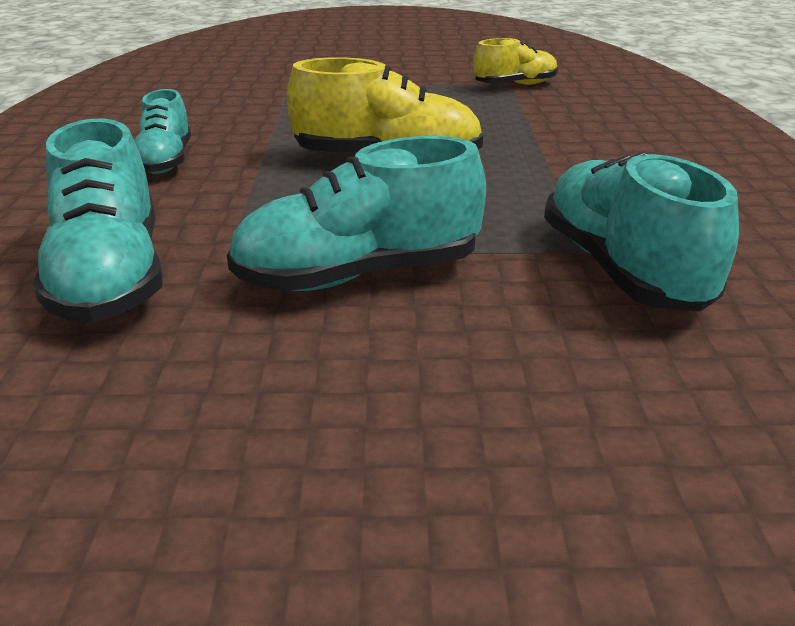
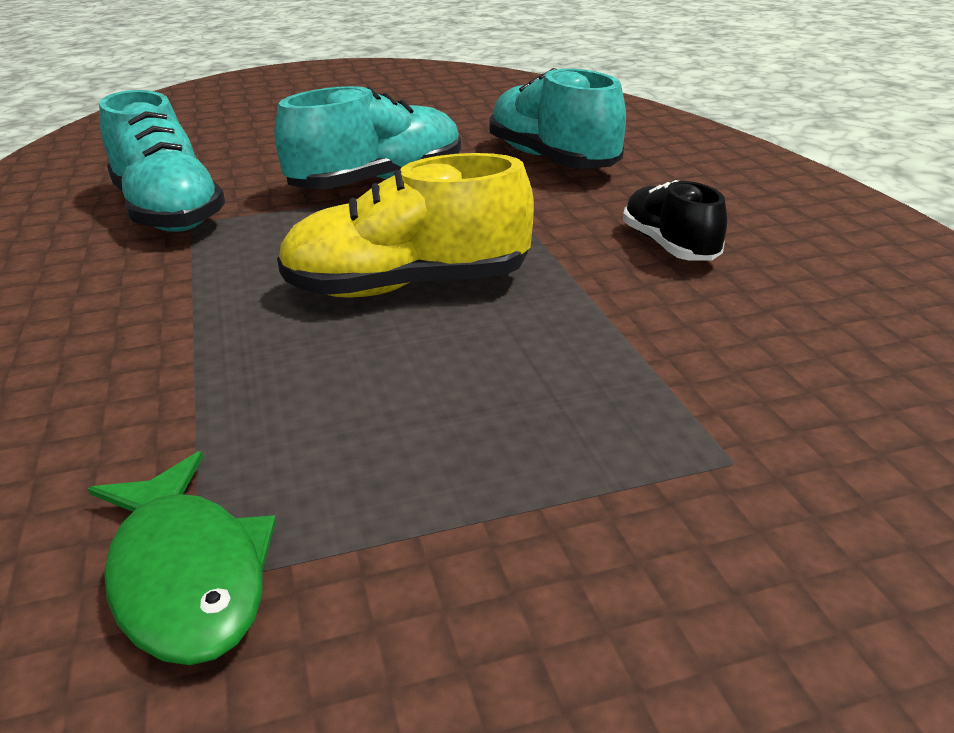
camera: 165 degrees right, 0 degrees up
turquoise shoe [135,89,191,174] -> black shoe [623,180,727,261]
yellow shoe [474,38,558,85] -> green fish [88,451,276,665]

